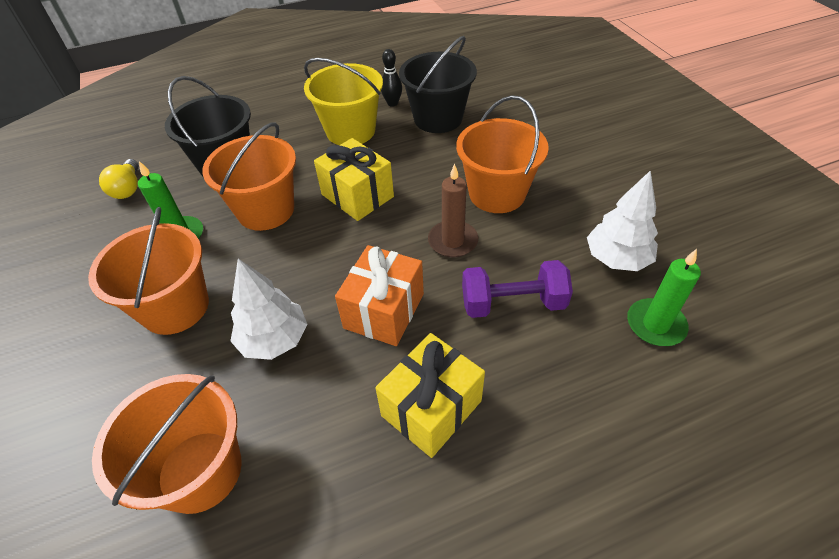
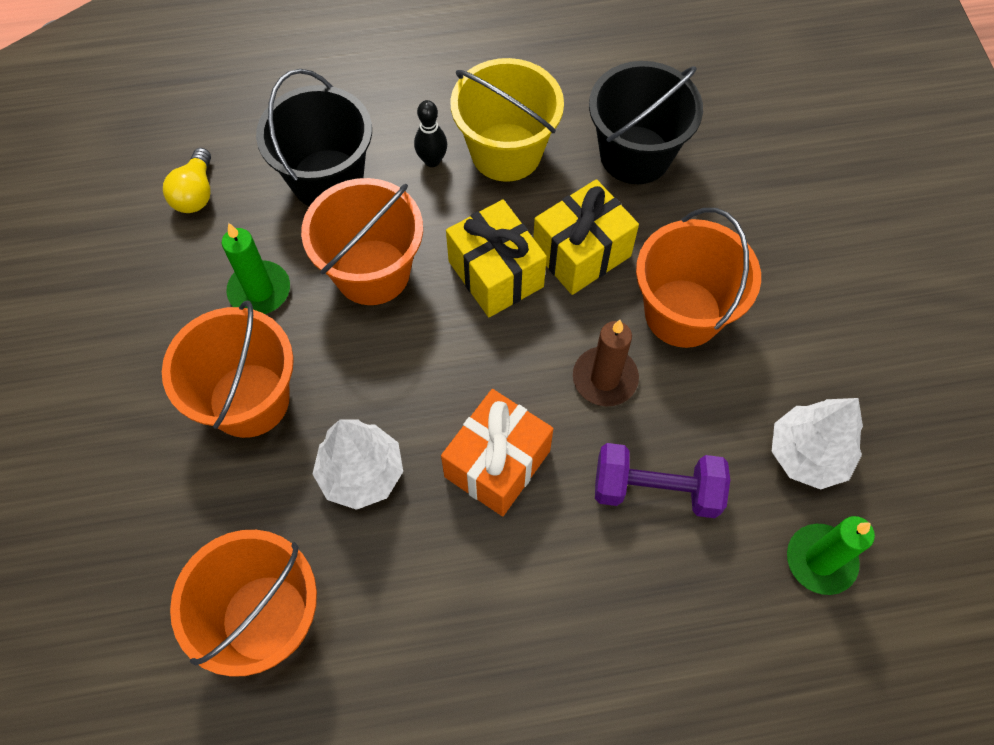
camera: 10 degrees right, 15 degrees up
yellow gift [375,333,485,458] -> yellow gift moved to [533,179,639,295]
black bowling pin [381,49,402,107] -> black bowling pin moved to [414,100,447,167]

